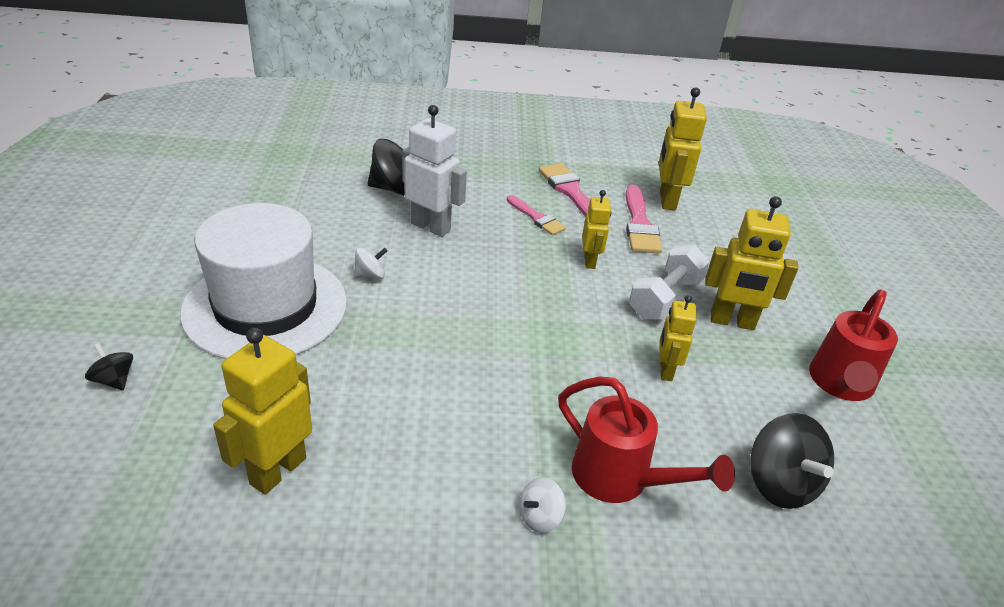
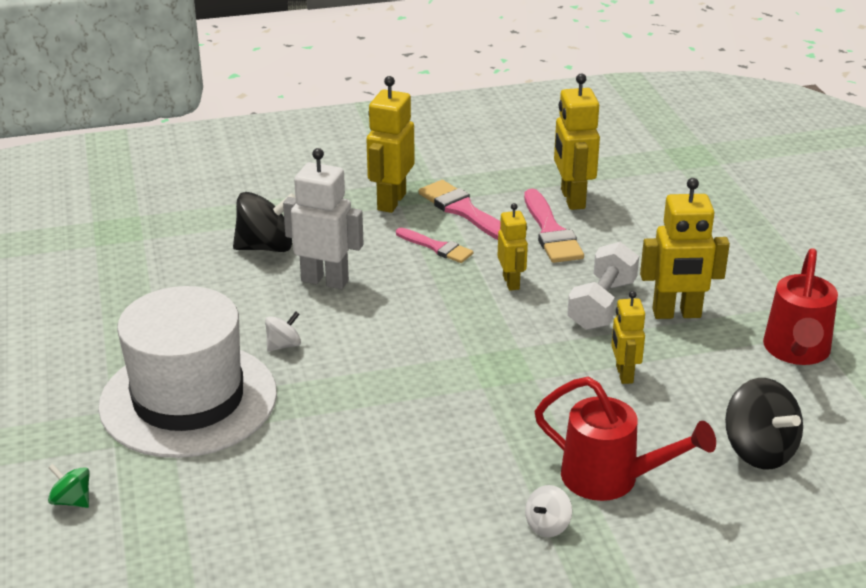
camera: 10 degrees left, 5 degrees down
black spinning top [85,343,133,391] -> green spinning top [48,464,90,508]
yellow robot [213,328,312,495] -> yellow robot moved to [366,76,415,213]

